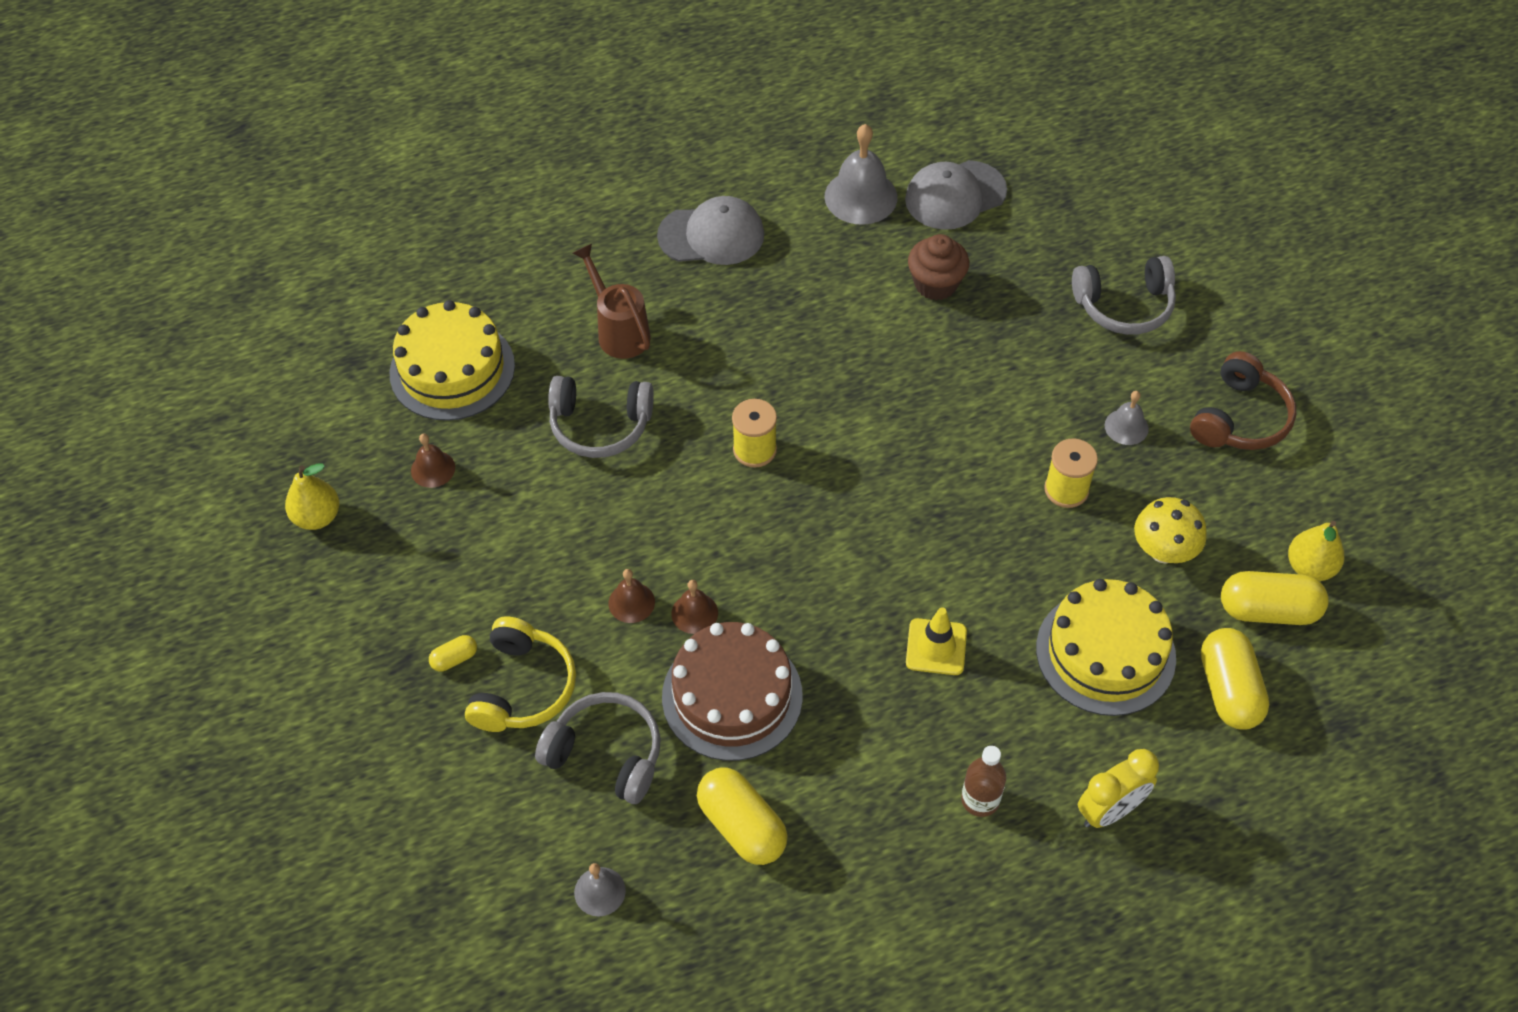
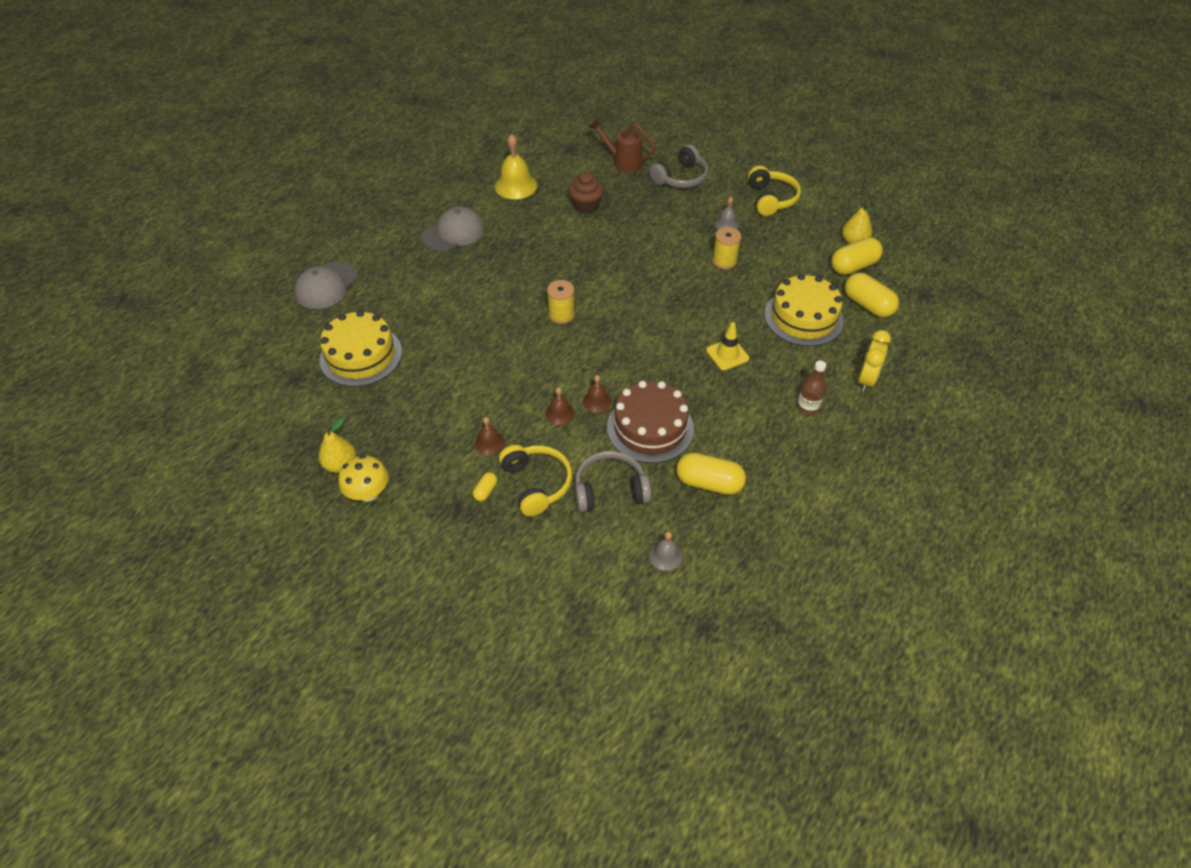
camera: 35 degrees left, 5 degrees down
brown bell [411,434,455,488] -> brown bell moved to [475,417,505,455]
grey headphones [548,376,654,458] -> none
brown watering can [573,244,650,359] -> brown watering can moved to [589,119,655,172]
grey bell [824,124,898,225] -> yellow bell [495,134,537,199]
grey cap [905,160,1007,230] -> grey cap moved to [294,262,357,309]
yellow mushroom [1134,497,1207,564] -> yellow mushroom moved to [338,455,388,502]
brown headphones [1190,351,1296,450] -> yellow headphones [748,166,801,216]

